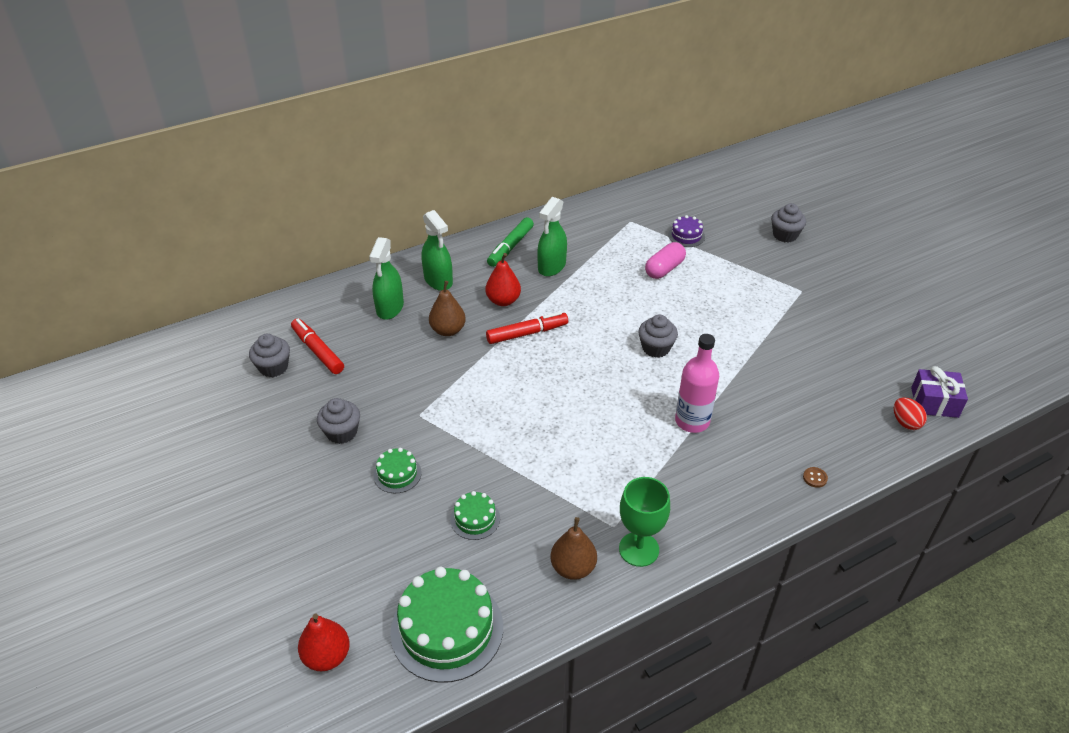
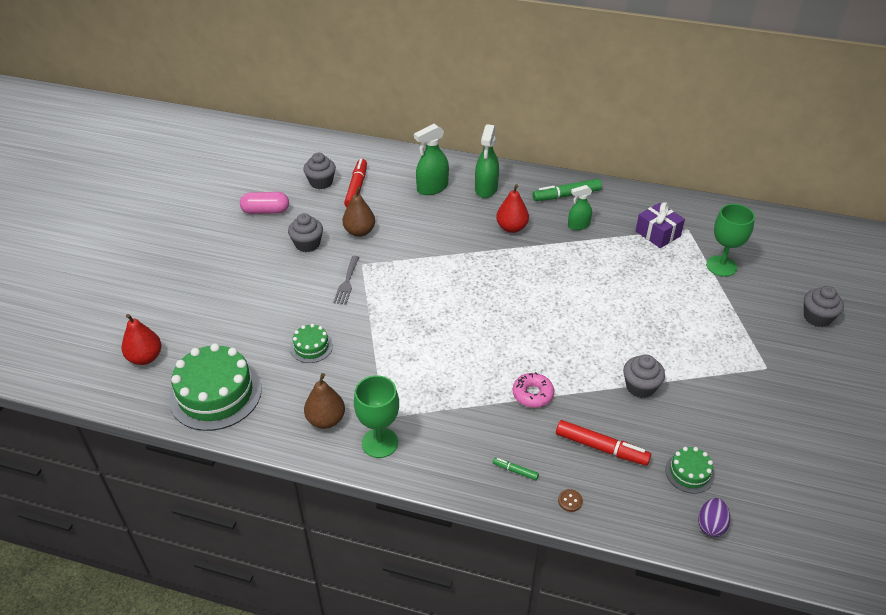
camera: 45 degrees right, 0 degrees up
green cake [373,448,422,493] -> green cake moved to [665,447,714,494]
brown pear [429,281,466,336] -> brown pear moved to [342,187,375,237]
red marker [486,312,568,344] -> red marker moved to [556,420,651,466]
green spray bottle [537,197,567,277] -> green spray bottle [568,185,592,230], size x0.64
grey cupcake [638,315,678,358] -> grey cupcake moved to [623,354,665,398]
pink capsule [645,242,686,279] -> pink capsule moved to [240,192,289,214]
purple cake [668,215,705,247] -> green goblet [706,204,755,277]
pink bottle [675,334,719,433] -> pink donut [512,372,554,408]
red egg [894,397,927,430] -> purple egg [698,498,730,537]
purple gift [911,366,968,418] -> purple gift moved to [636,202,685,248]
none -> grey fork [333,256,359,305]
none -> green marker [493,458,539,480]

